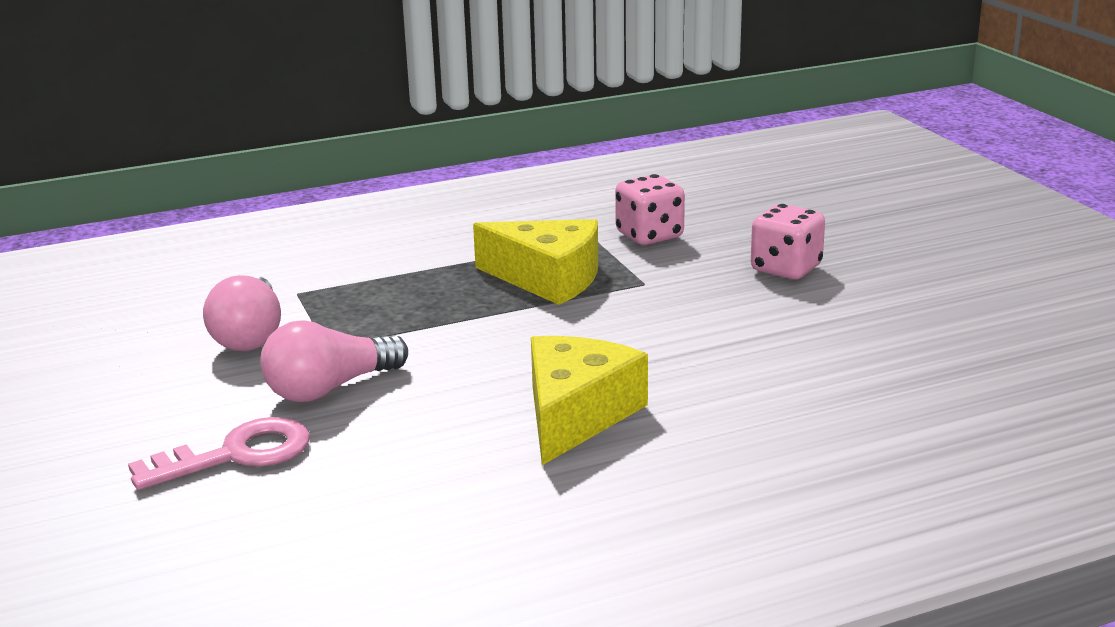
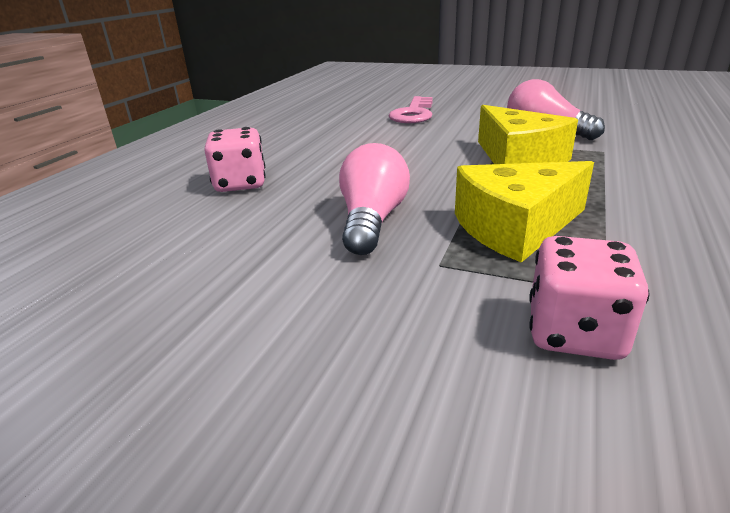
camera: 135 degrees right, 5 degrees up
pink light bulb [261,320,408,402] -> pink light bulb moved to [339,143,410,255]
yellow cheese [531,336,648,465] -> yellow cheese moved to [478,105,578,164]
pink dice [751,204,825,279] -> pink dice moved to [204,127,266,192]

